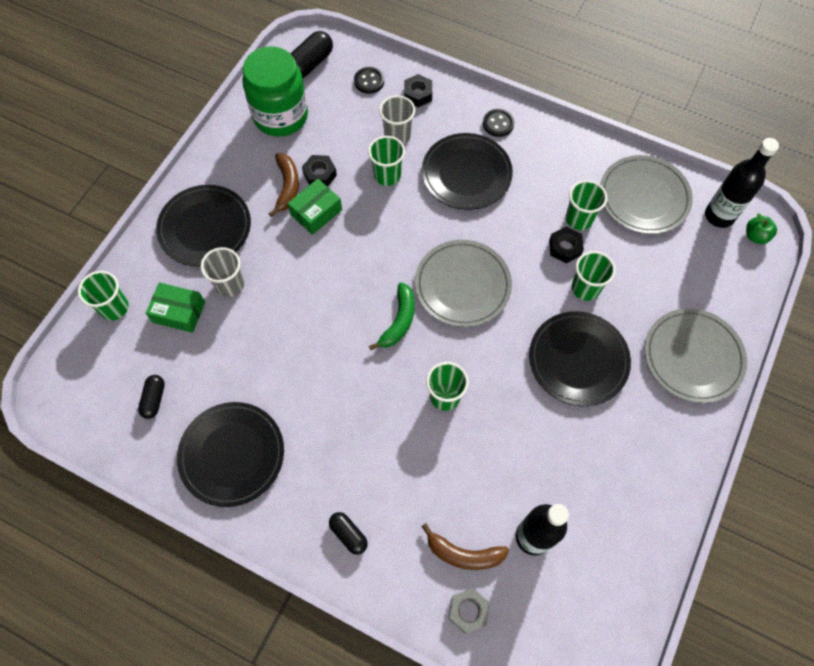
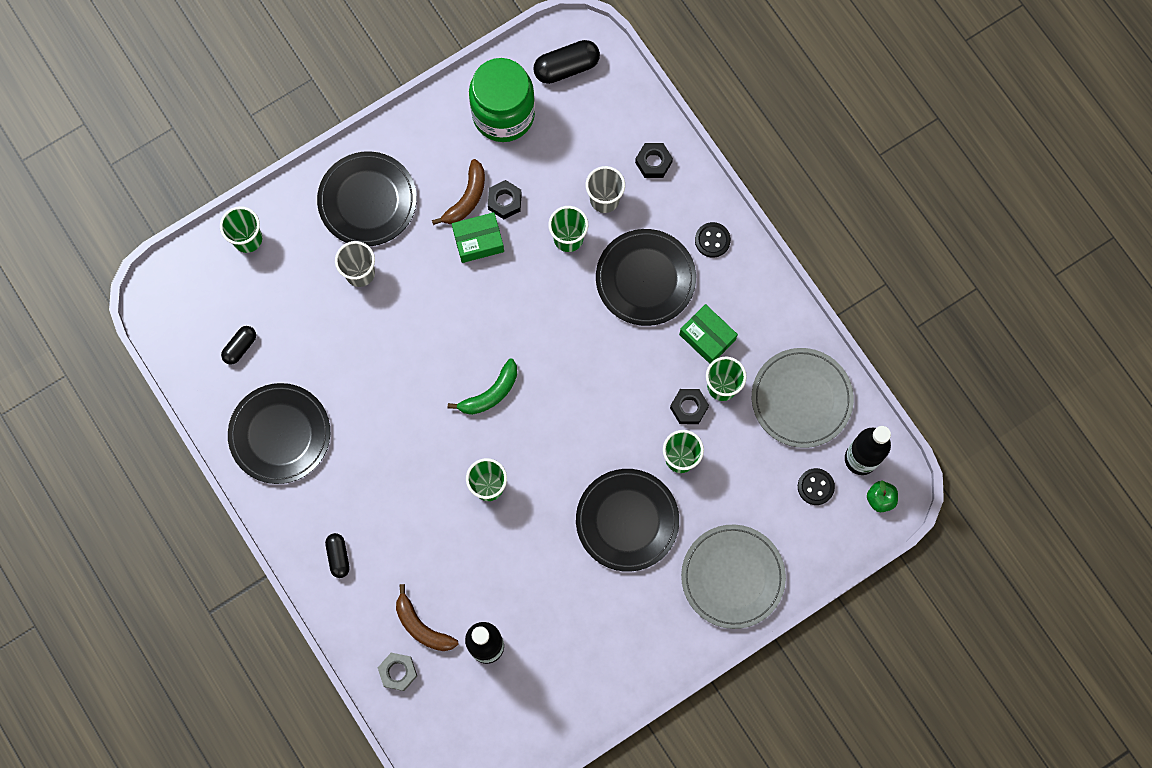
camera: 30 degrees right, 10 degrees up
green box [146,282,205,333] -> green box moved to [679,304,738,364]
black button [354,67,384,94] -> black button moved to [798,468,835,505]
grey plate [415,240,512,327] -> none

